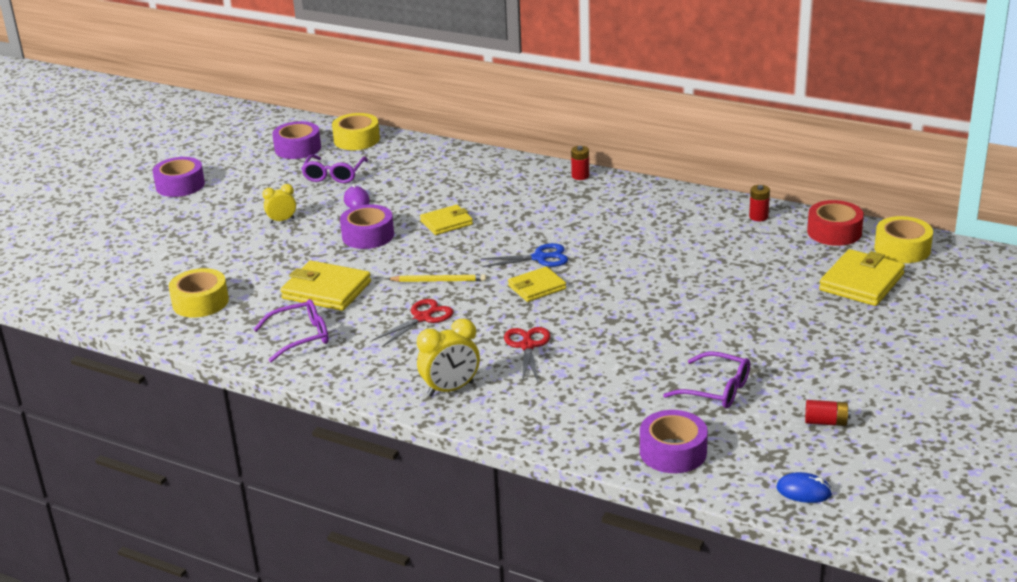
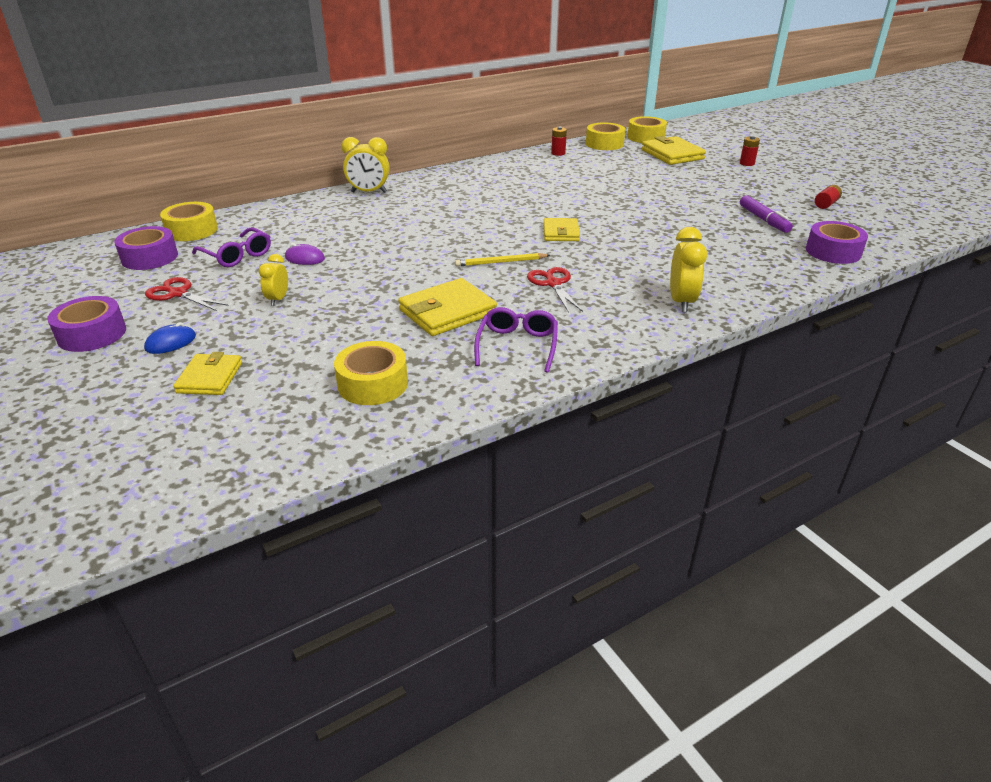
camera: 60 degrees left, 5 degrees up
purple tape [340,204,394,249] -> none
yellow pencil [387,274,486,282] -> yellow pencil turned 135 degrees counterclockwise [455,253,550,267]
yellow wallet [420,205,473,235] -> yellow wallet moved to [173,352,242,395]
blue scissors [481,243,568,267] -> none
red scissors [504,327,551,382] -> red scissors moved to [145,277,229,311]
red battery [571,146,589,180] -> red battery moved to [740,136,760,166]
purple glasses [663,351,750,408] -> purple marker [740,195,793,233]
blue mouse [776,472,832,503] -> blue mouse moved to [144,322,196,354]
red tape [807,200,864,246] -> yellow tape [586,122,625,150]
none -> yellow clock [341,137,389,193]

